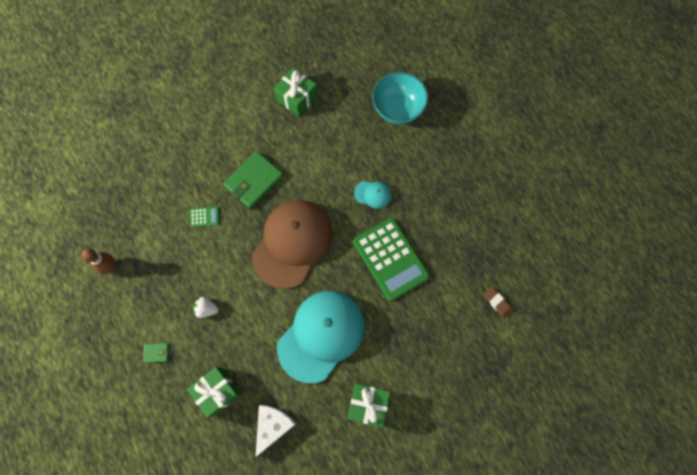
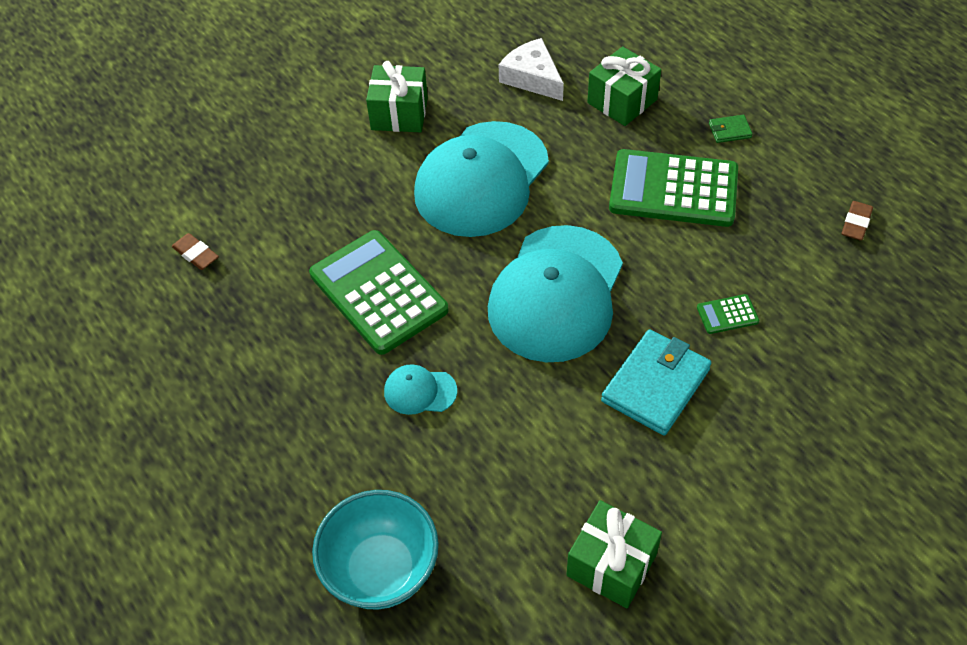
camera: 175 degrees right, 20 degrees down
brown bowling pin [82,249,116,274] -> brown eraser [841,201,873,241]
white strawberry [193,297,219,318] -> green calculator [609,149,738,227]
green wallet [223,151,283,209] -> turquoise wallet [601,329,711,435]
brown cap [252,200,332,289] -> turquoise cap [488,225,623,362]
white cheese [255,405,297,458] -> white cheese turned 120 degrees clockwise [499,38,564,101]

